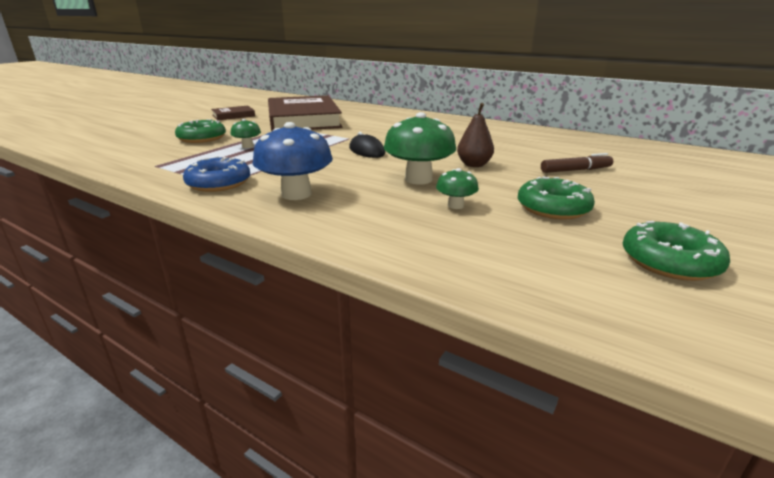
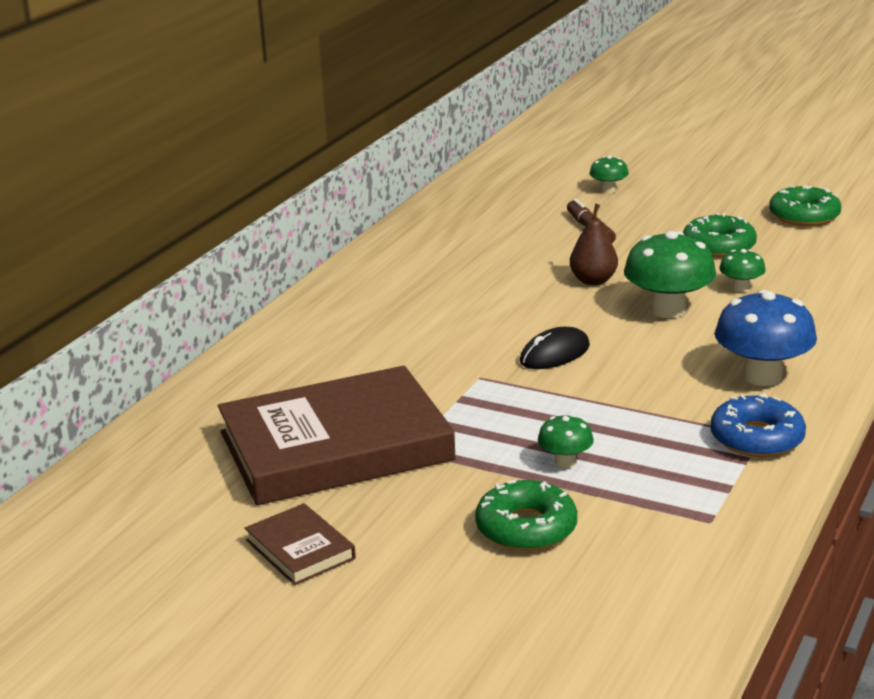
camera: 95 degrees left, 0 degrees up
none -> green mushroom [589,155,629,193]

